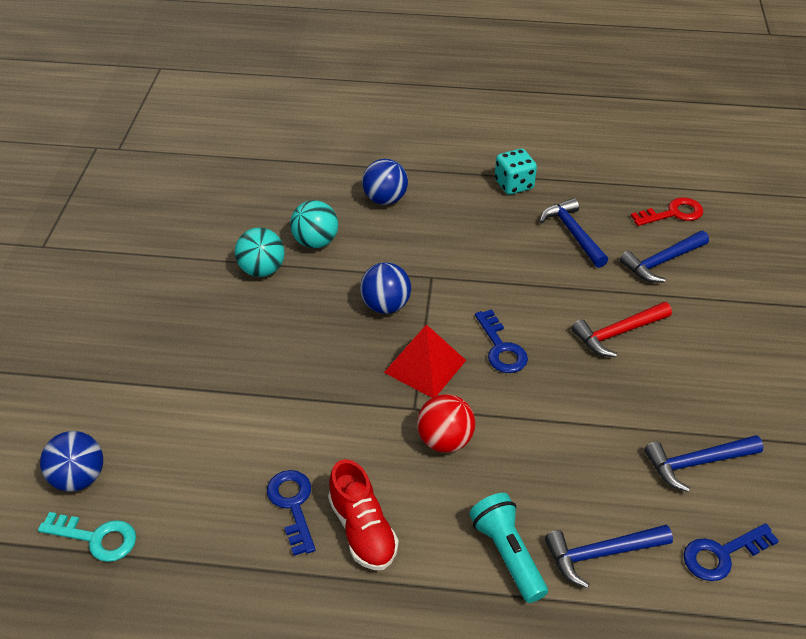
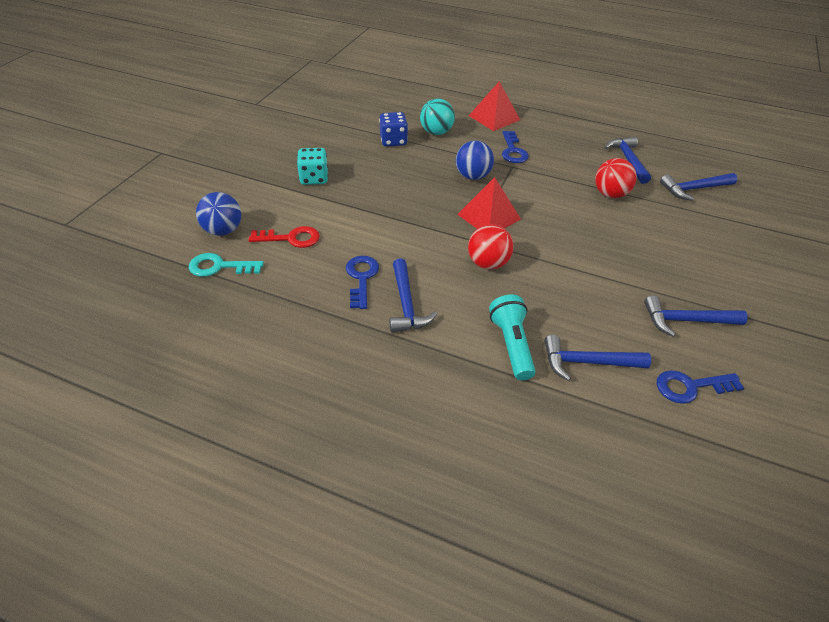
camera: 15 degrees right, 0 degrees up
turquoise key [38,512,136,562] -> turquoise key turned 150 degrees clockwise [189,253,264,277]
turquoise ball [235,227,285,277] -> blue dice [379,112,408,147]
red shoe [328,459,399,570] -> blue hammer [389,258,437,333]
blue ball [362,159,408,205] -> red pyramid [469,81,520,131]
blue key [475,309,528,373] -> blue key moved to [502,131,529,163]
turquoise dice [495,148,537,195] -> turquoise dice moved to [297,148,328,185]
red hammer [572,302,672,357] -> none
red key [631,197,703,226] -> red key moved to [249,226,320,248]
none -> red ball [595,158,637,198]

